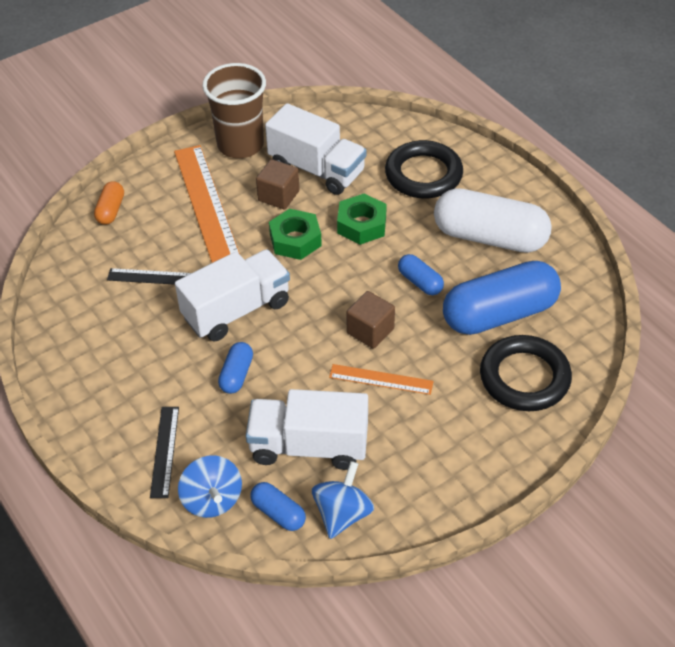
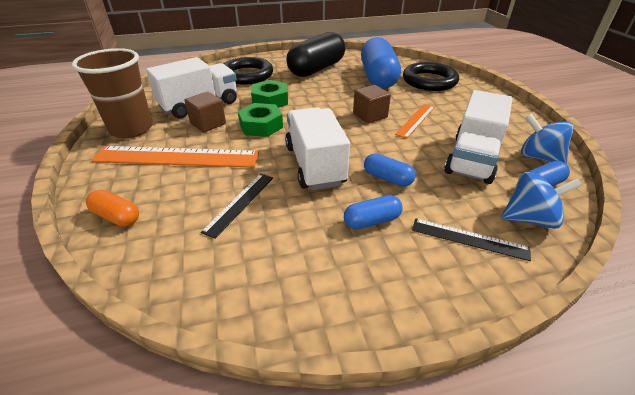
camera: 70 degrees left, 10 degrees down
blue capsule [398,254,444,295] -> blue capsule moved to [344,195,403,229]
white capsule [434,188,552,253] -> black capsule [286,32,346,77]

